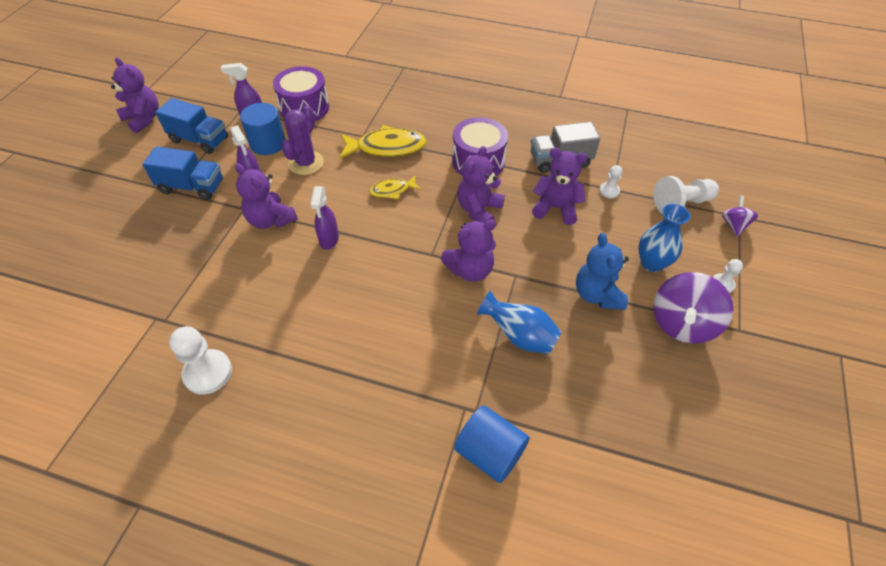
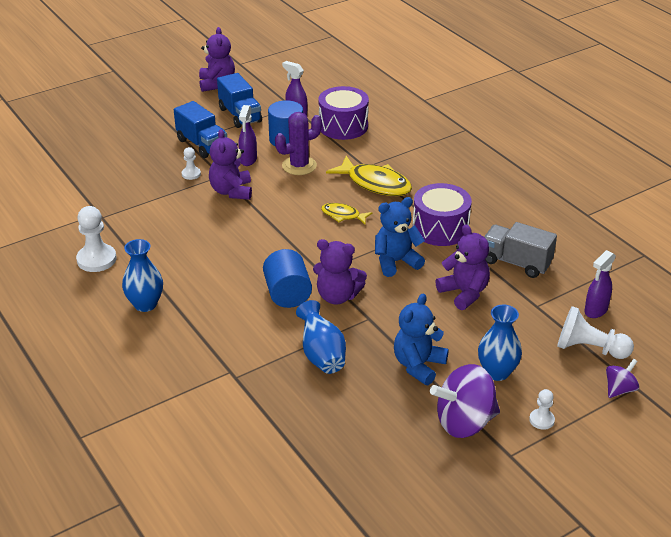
camera: 40 degrees right, 15 degrees down
purple spray bottle [310,186,339,250] -> purple spray bottle moved to [584,250,616,318]
blue cylinder [454,405,530,483] -> blue cylinder moved to [263,249,312,308]
purple teddy bear [457,146,505,224] -> blue teddy bear [375,197,425,277]
white pawn [599,165,622,198] -> white pawn moved to [182,147,201,180]
none -> blue vase [122,239,163,312]

